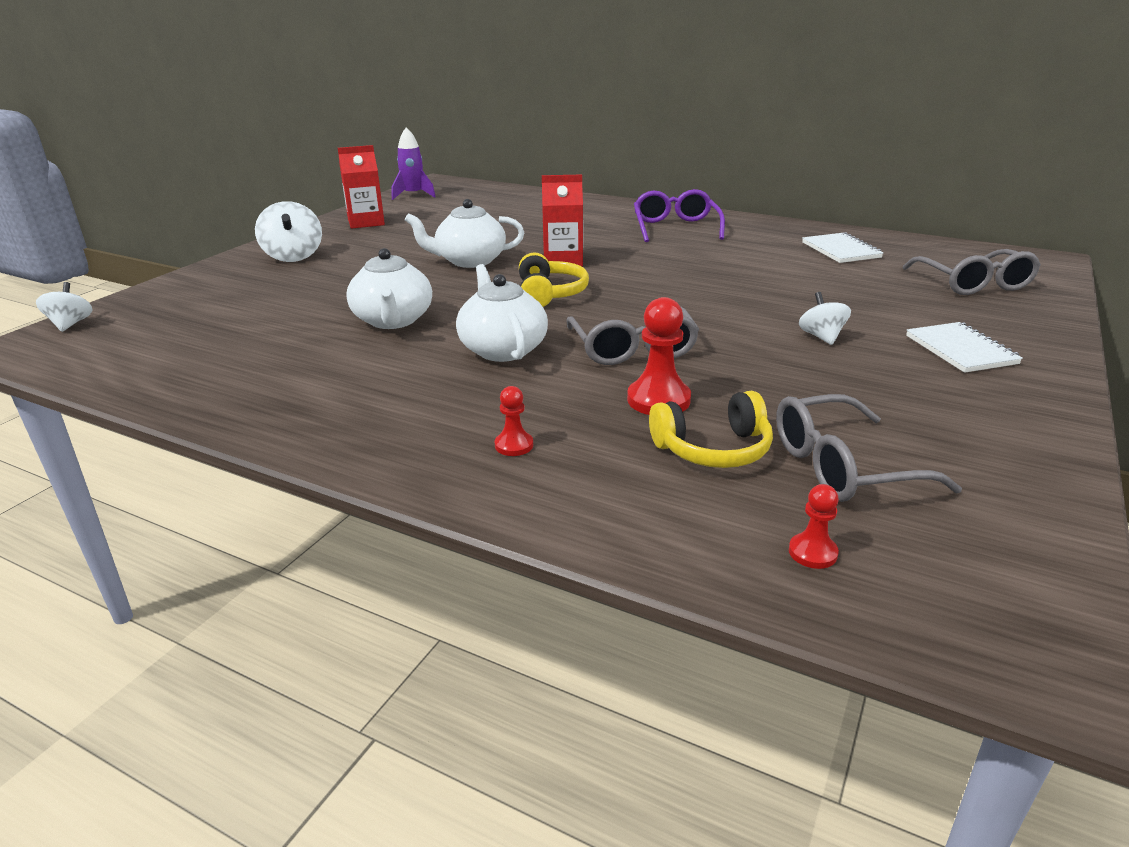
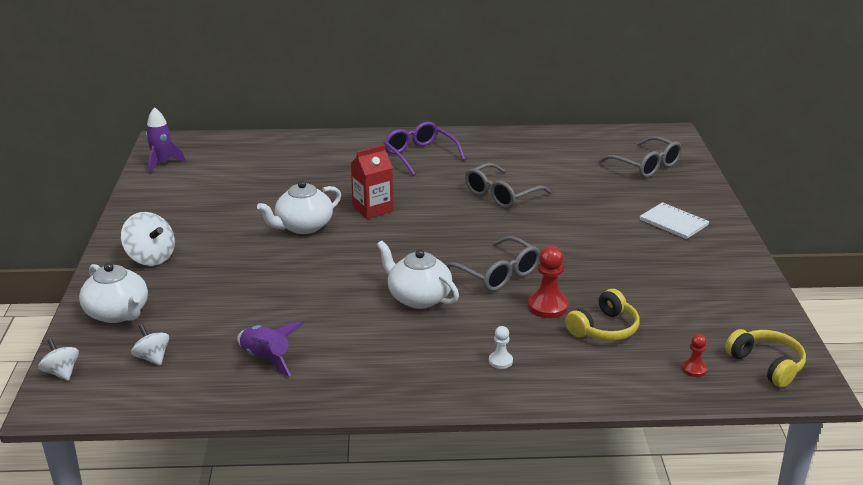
camera: 30 degrees left, 0 degrees up
red carton [338,145,385,229] -> none
white teapot [346,248,432,329] -> white teapot moved to [79,263,148,323]
red pawn [495,386,533,456] -> white pawn [489,326,513,369]
yellow headphones [519,252,589,307] -> yellow headphones moved to [725,329,806,388]
grey glasses [776,394,962,502] -> grey glasses moved to [465,163,551,208]
white spinning top [799,292,851,345] -> white spinning top moved to [131,324,169,366]
white notebook [802,232,883,263] -> none
none -> purple rocket [237,322,304,376]

